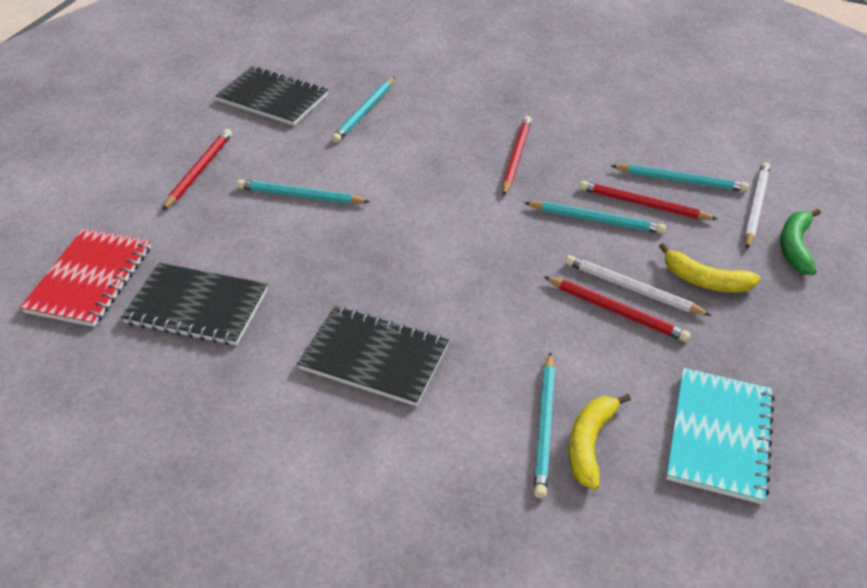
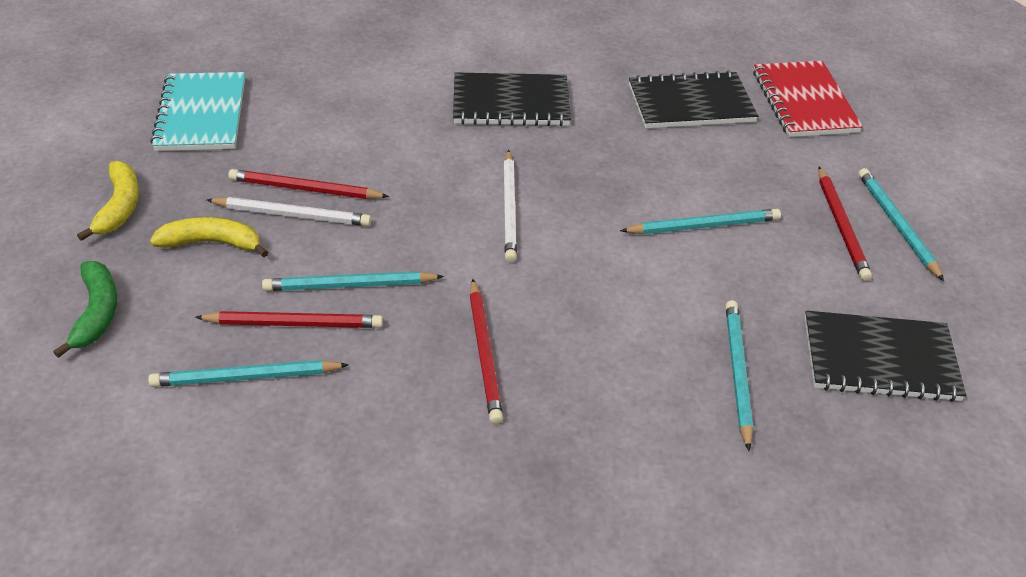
camera: 155 degrees right, 0 degrees up
turquoise pencil [534,352,555,498] -> turquoise pencil moved to [858,168,944,281]
yellow banana [568,394,631,490] -> yellow banana moved to [77,161,139,241]
white pencil [745,162,770,249] -> white pencil moved to [504,150,517,263]

